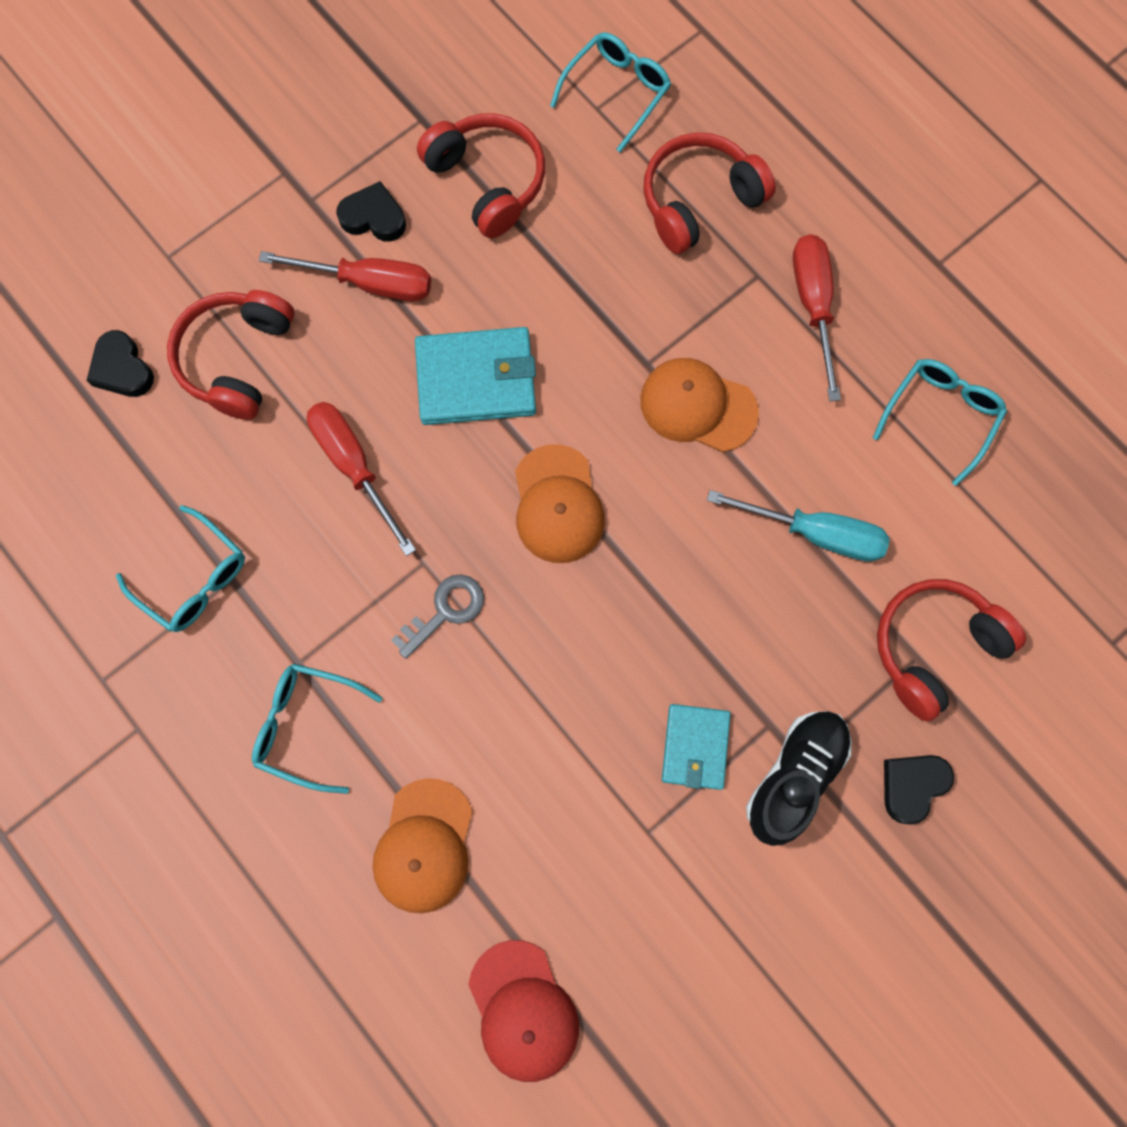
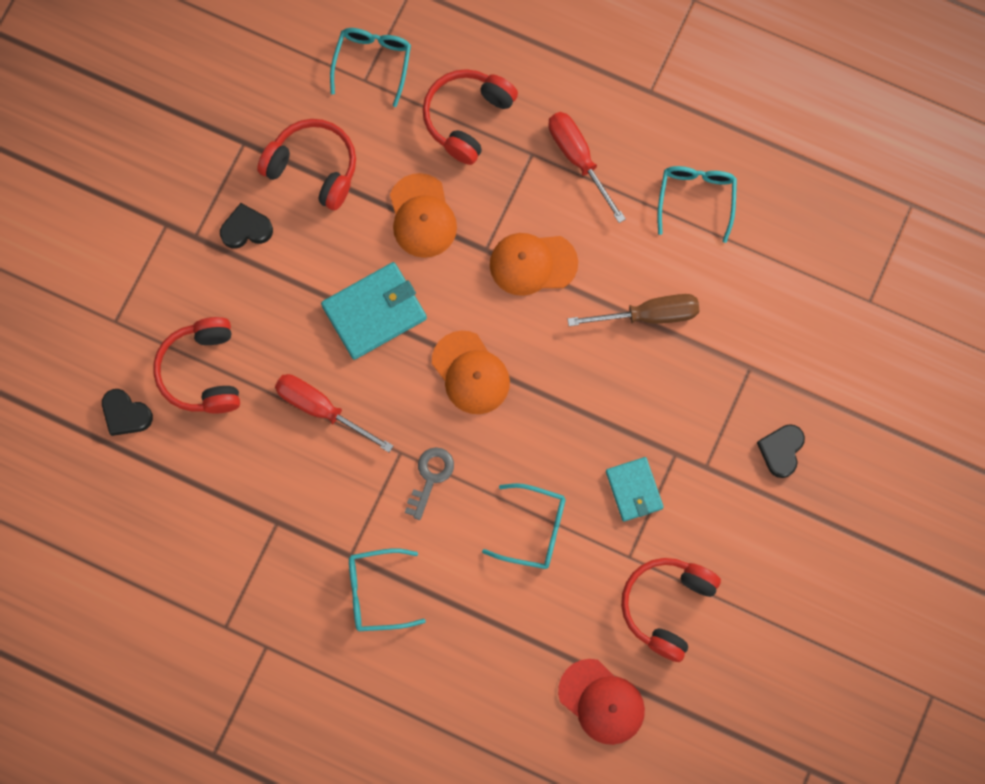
camera: 25 degrees left, 0 degrees up
turquoise glasses [116,505,245,632] -> turquoise glasses moved to [482,483,566,569]
red screwdriver [259,251,431,301] -> none
orange cap [373,778,473,913] -> orange cap moved to [390,173,457,258]
turquoise screwdriver [707,490,890,562] -> brown screwdriver [568,294,699,326]
black shoe [746,711,852,846] -> none
red headphones [877,579,1026,722] -> red headphones moved to [621,558,721,662]

